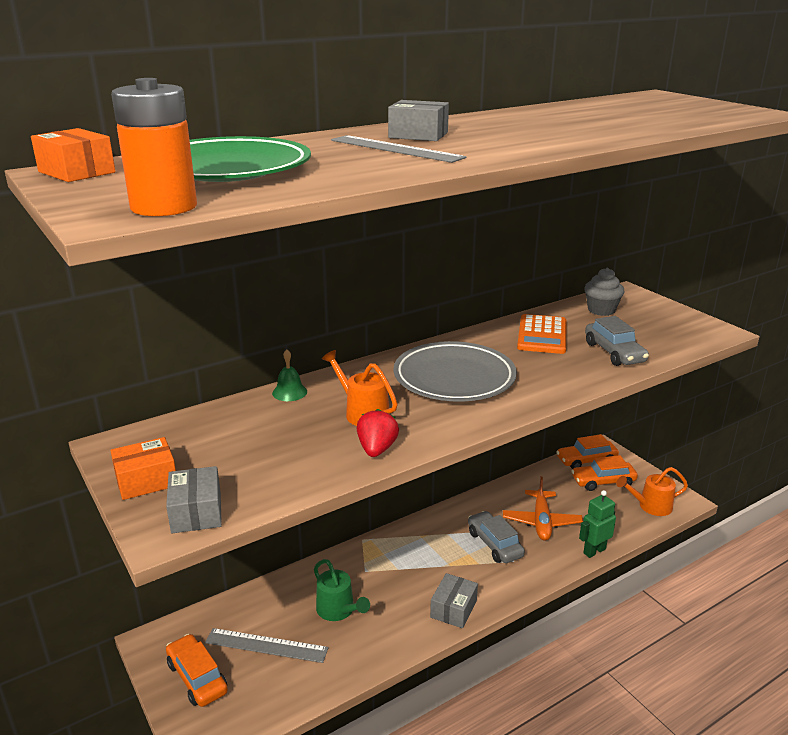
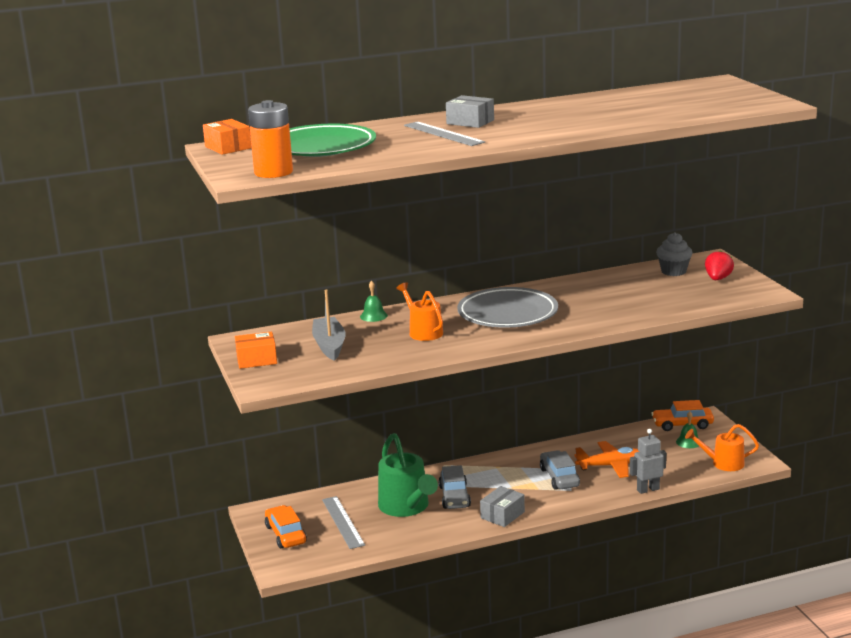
camera: 15 degrees right, 5 degrees down
grey box [166,466,222,533] -> none
grey ruler [205,628,328,663] -> grey ruler turned 45 degrees clockwise [322,496,365,549]
green watering can [314,559,370,621] -> green watering can [378,433,438,517], size x1.59
red strawberry [357,409,399,457] -> red strawberry moved to [705,250,734,280]
orange plane [503,476,583,541] -> orange plane turned 120 degrees counterclockwise [574,441,639,478]
orange calculator [517,314,566,354] -> none
orange car [572,455,638,491] -> green bell [676,411,700,448]
green robot [579,490,616,558] -> grey robot [630,429,666,494]
grey car [585,316,649,366] -> grey car moved to [438,465,471,509]
none -> grey boat [312,289,346,361]

